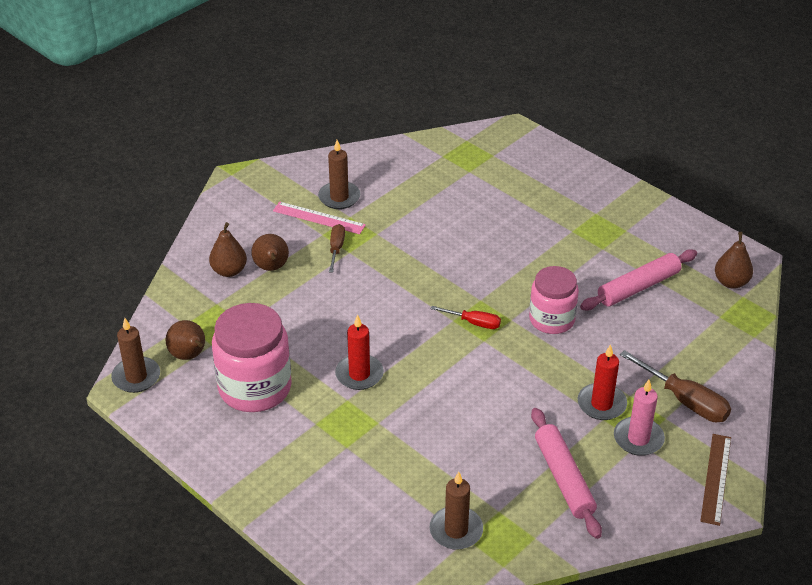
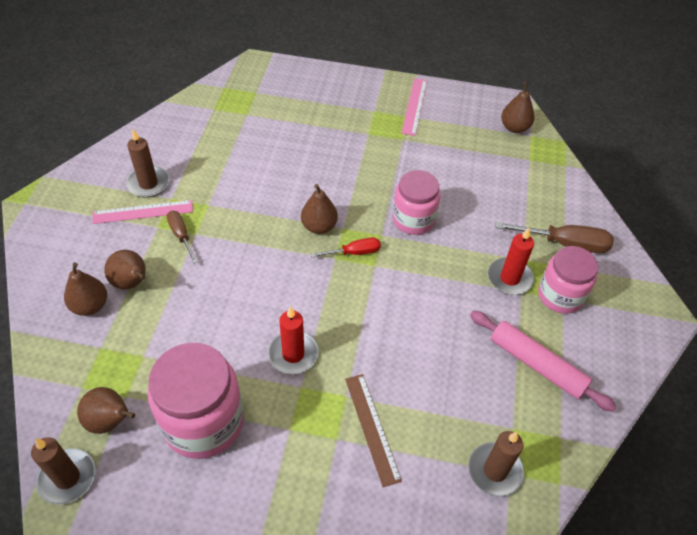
camera: 35 degrees left, 10 degrees up
pink rolling pin [580,249,697,310] -> none
pink candle [614,380,665,456] -> pink jar [538,246,598,314]
brown ruler [700,434,731,526] -> brown ruler moved to [345,374,402,487]
none -> brown pear [301,184,338,234]
none -> pink ruler [402,78,427,136]

